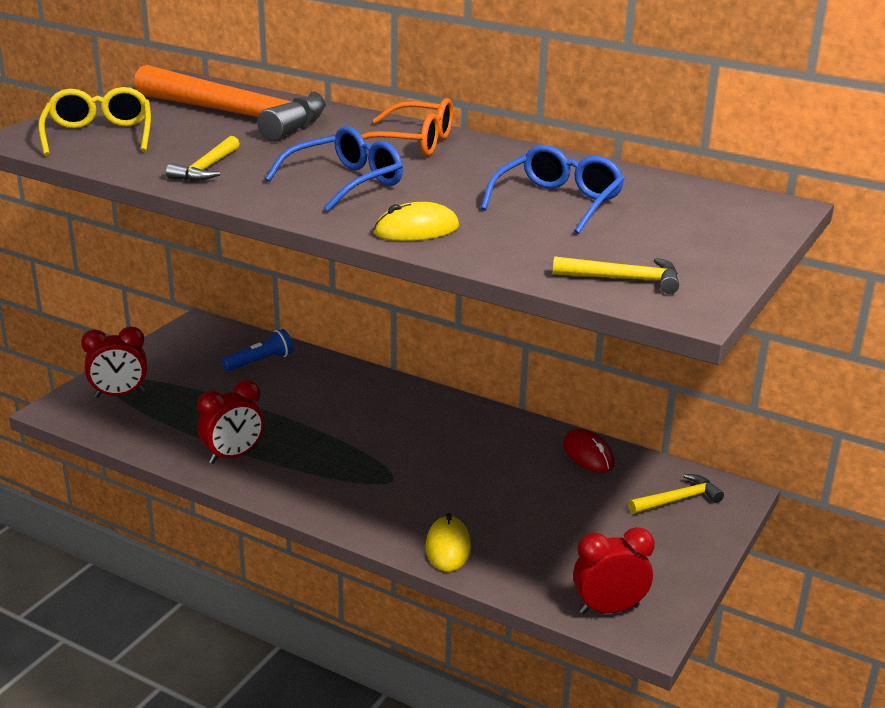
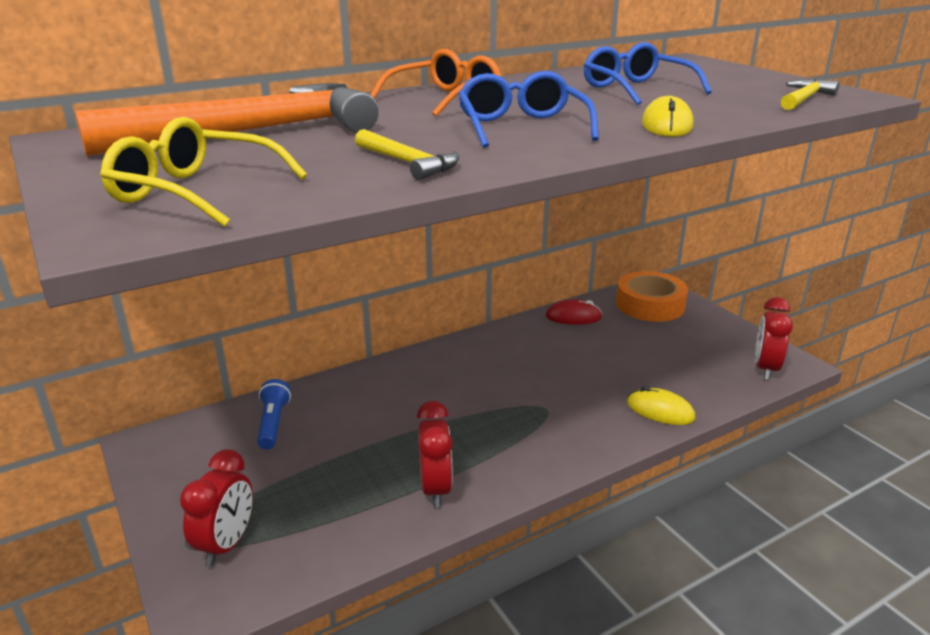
camera: 60 degrees left, 0 degrees up
yellow hammer [628,474,724,514] -> orange tape [616,271,688,322]

